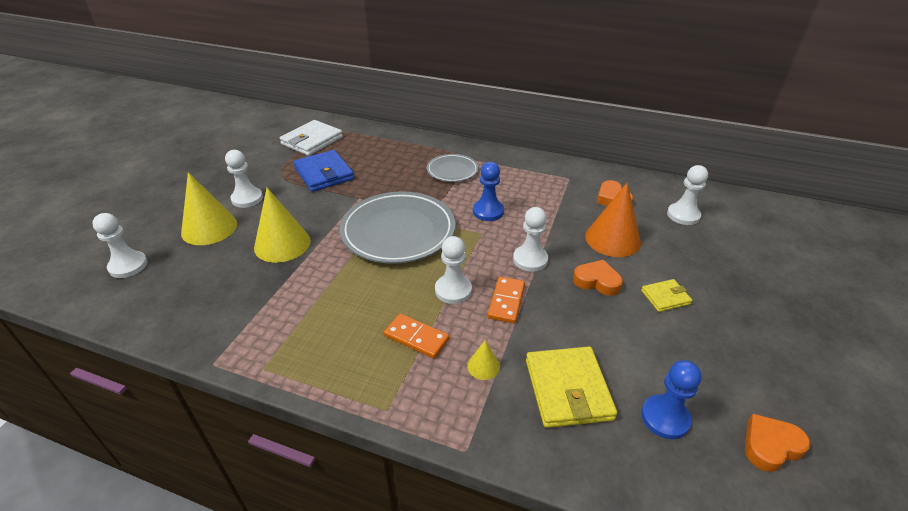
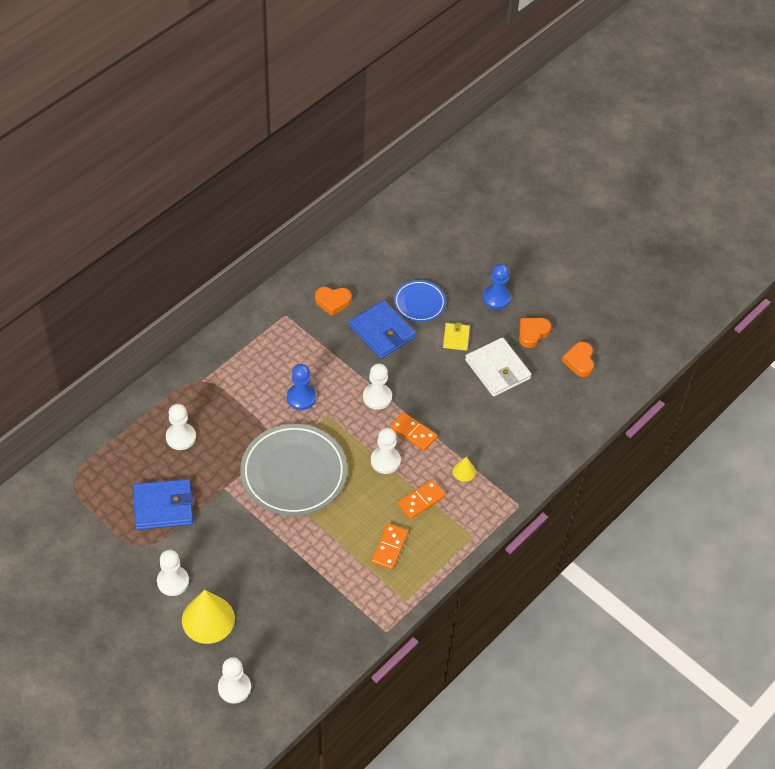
camera: 70 degrees left, 15 degrees up
yellow cone [254,188,311,263] -> none
white wallet [280,120,343,156] -> white wallet moved to [465,337,531,397]
grey plate [427,154,478,182] -> none
yellow wallet [526,347,617,428] -> none
orange heart [573,260,623,296] -> orange heart moved to [519,318,551,348]
orange cone [585,183,641,257] -> blue wallet [349,300,416,359]
blue pawn [641,360,702,439] -> blue pawn moved to [483,264,511,310]
white pawn [667,165,708,225] -> white pawn moved to [166,404,196,450]
none -> orange domino [371,523,408,570]
none -> blue plate [394,280,446,322]

